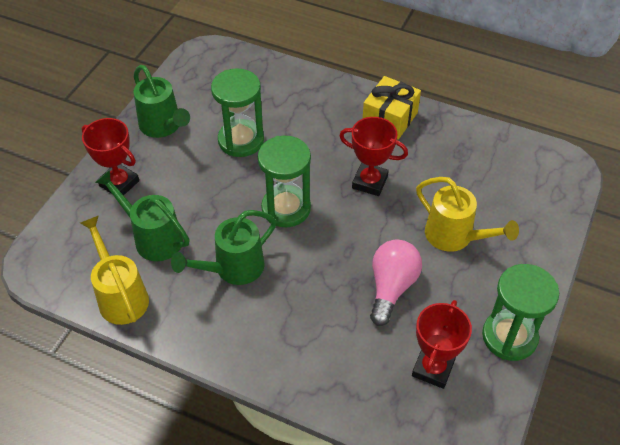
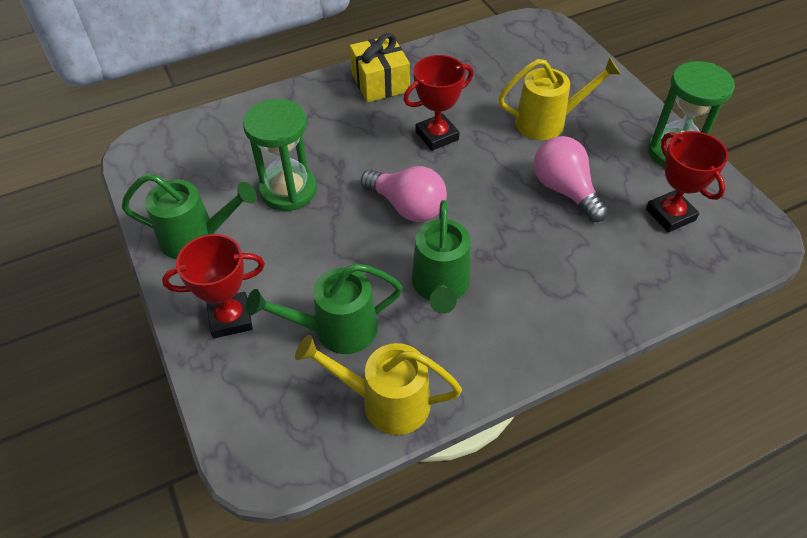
camera: 50 degrees left, 0 degrees up
green hourglass [258,136,311,227] -> pink light bulb [361,166,447,222]

